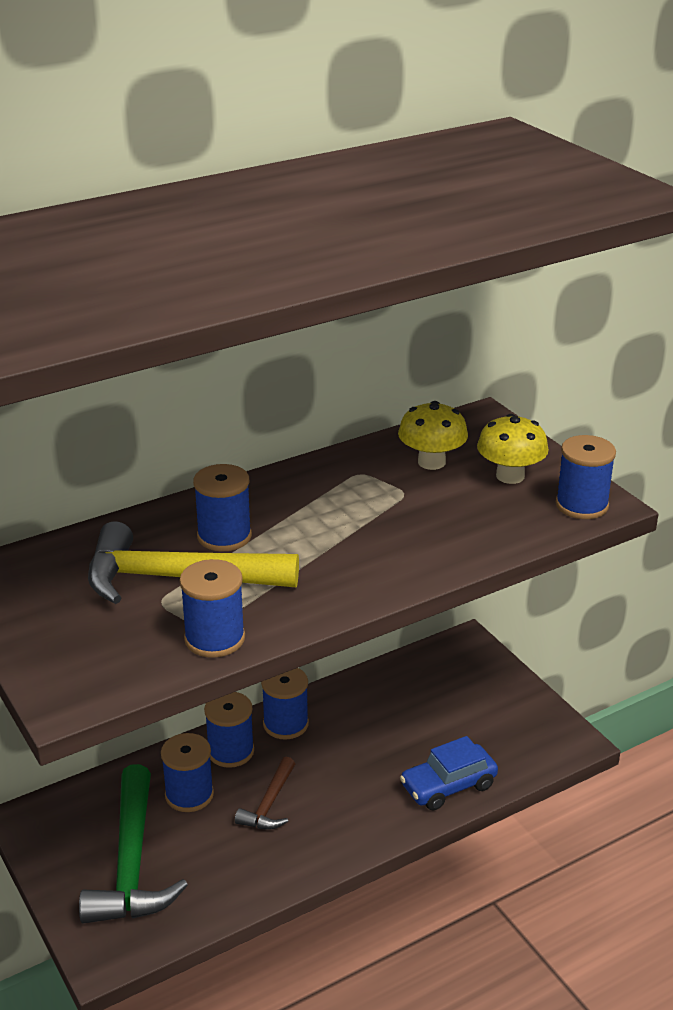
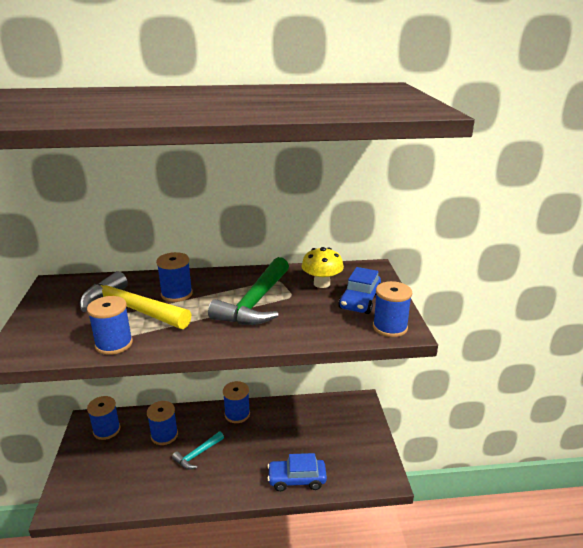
camera: 25 degrees right, 5 degrees down
green hammer [79,764,188,924] -> green hammer moved to [208,257,289,325]
blue spool [204,692,254,768] -> blue spool moved to [87,396,120,440]
brown hammer [235,757,295,830] -> turquoise hammer [172,432,224,469]
yellow mushroom [477,414,549,484] -> blue car [338,267,381,314]

